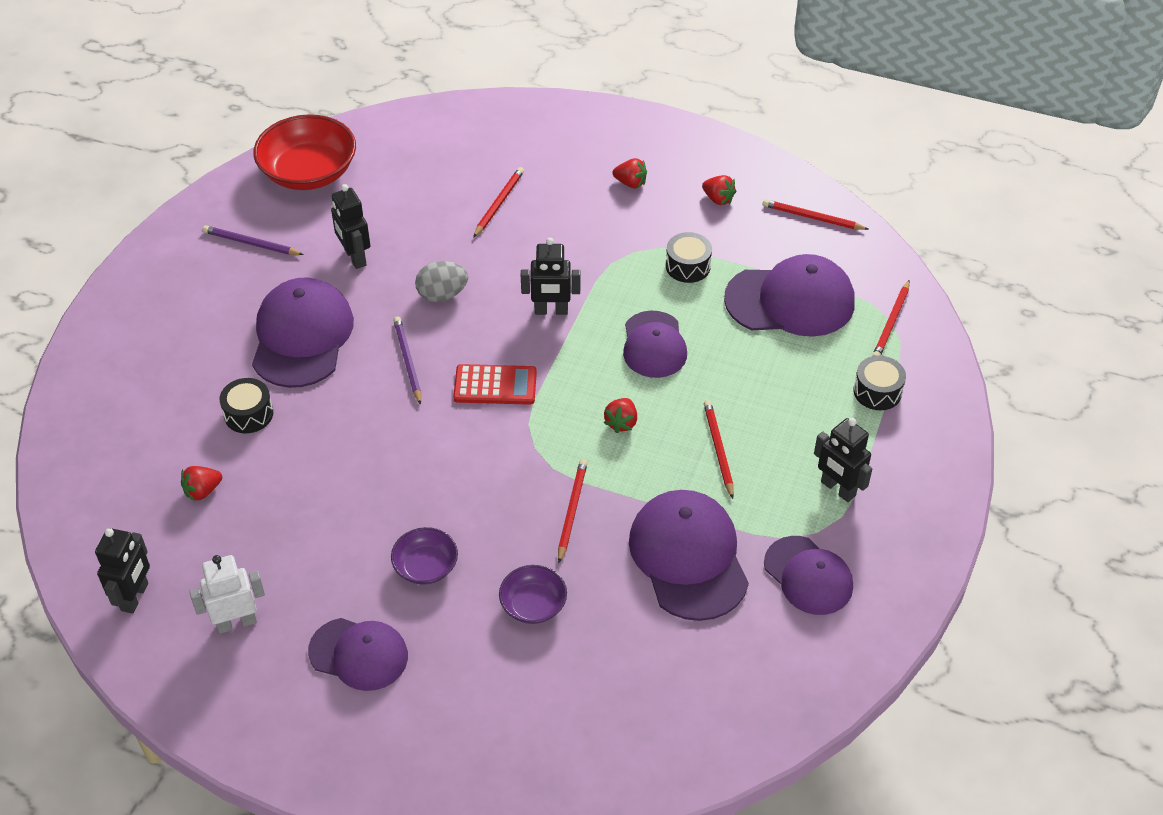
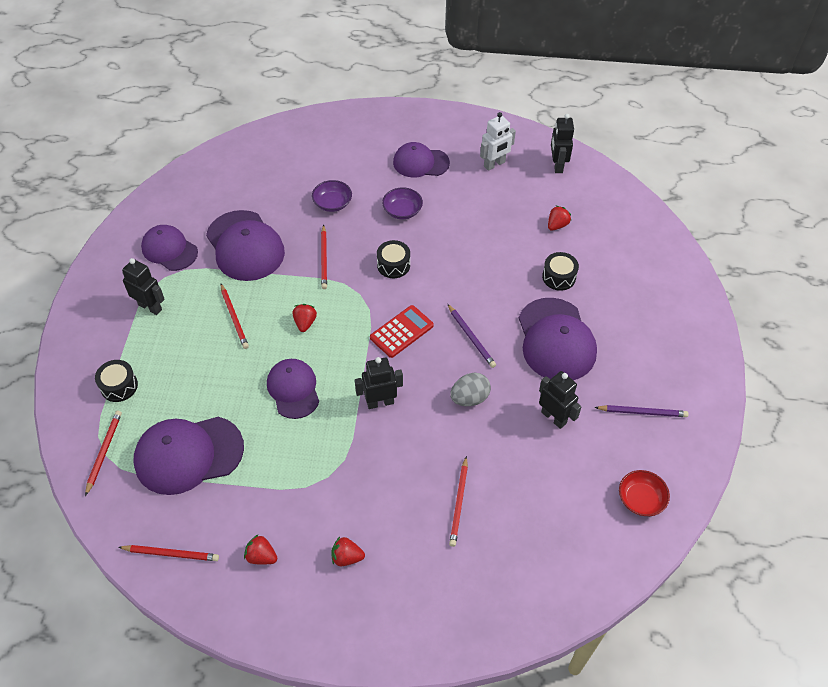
camera: 165 degrees right, 5 degrees up
red bowl [253,114,356,190] -> red bowl [619,470,670,516], size x0.53
red calculator [453,364,537,405] -> red calculator turned 150 degrees clockwise [370,305,434,358]
black drum [666,232,712,283] -> black drum moved to [377,240,410,278]

